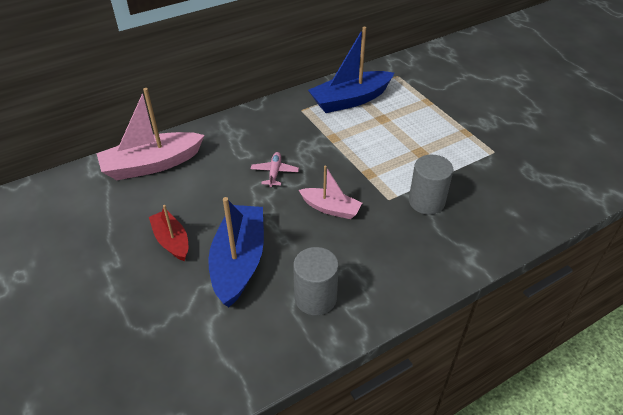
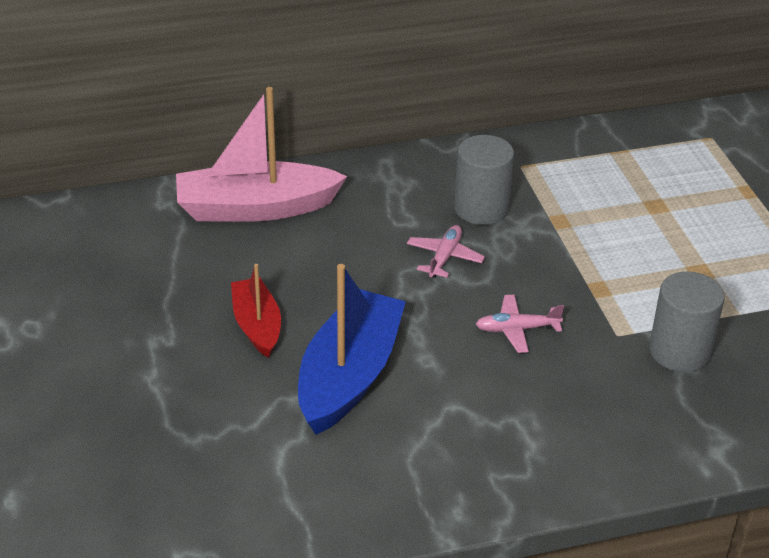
camera: 15 degrees right, 5 degrees down
grey cylinder [293,247,339,316] -> grey cylinder moved to [454,135,514,225]
pink boat [299,166,362,219] -> pink plane [476,295,564,353]
blue boat [308,27,394,113] -> none

